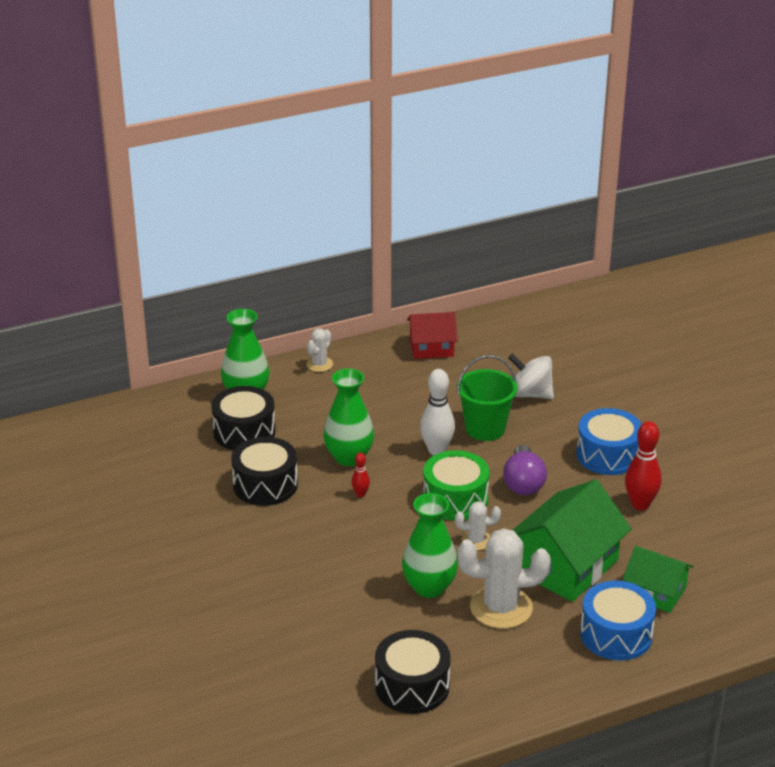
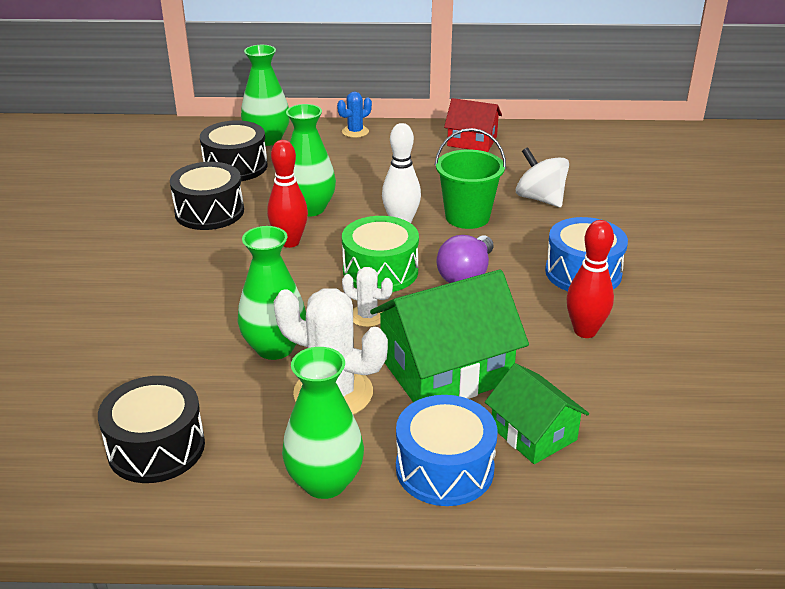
camera: 25 degrees right, 0 degrees up
white cactus [306,328,333,372] -> blue cactus [337,92,372,138]
red bowling pin [351,453,370,497] -> red bowling pin [267,140,308,248], size x1.95
none -> green vase [282,347,364,499]

